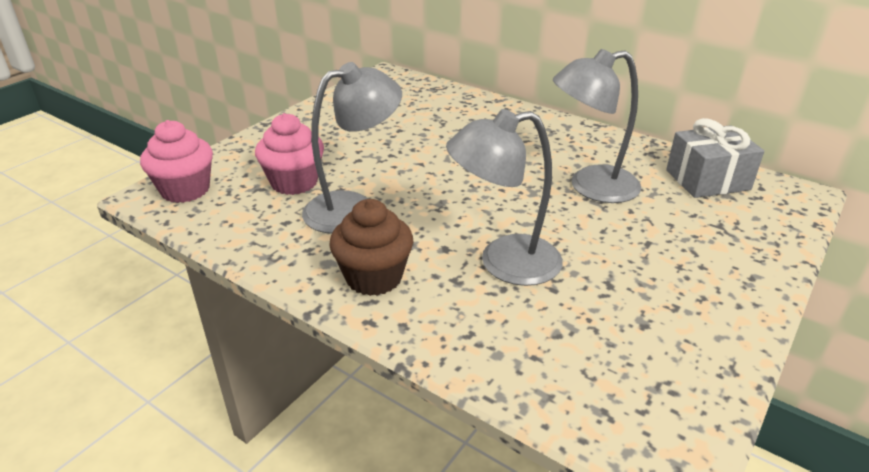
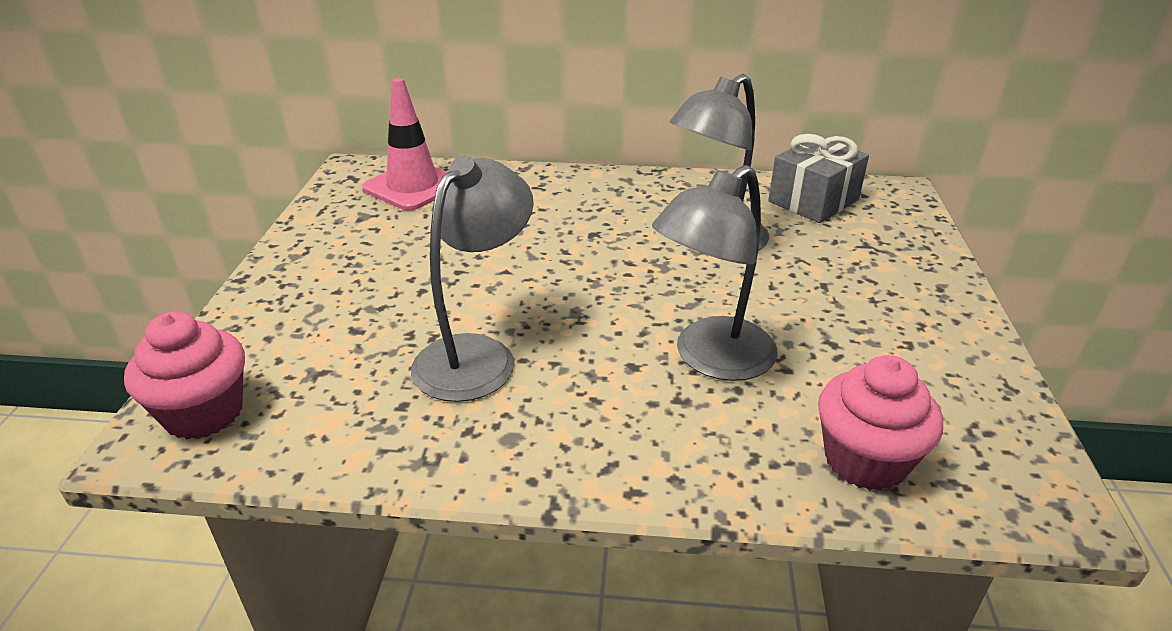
camera: 30 degrees left, 0 degrees up
pink cupcake [255,113,324,195] -> pink cupcake moved to [818,355,943,491]
brown cupcake [329,199,413,296] -> none
none -> pink traffic cone [362,78,447,211]

